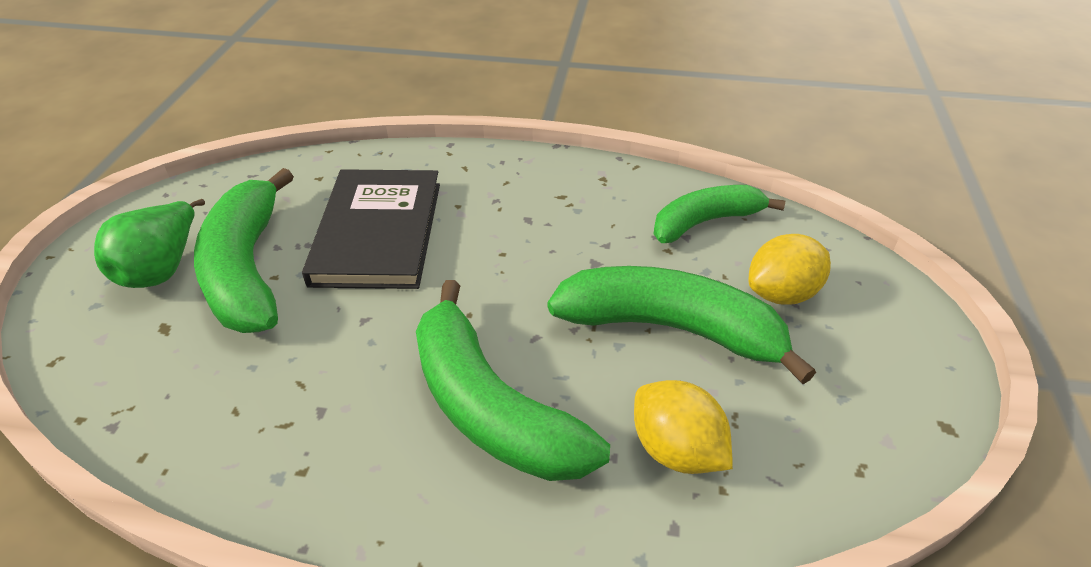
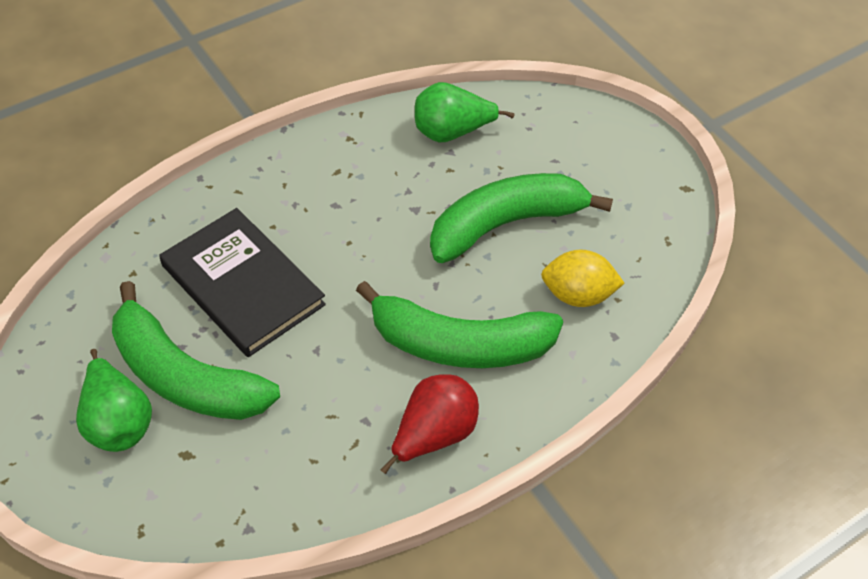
camera: 45 degrees left, 10 degrees up
green banana [653,185,786,243] -> green pear [415,82,515,142]
yellow lemon [749,234,831,304] -> none
none -> red pear [380,374,479,474]

